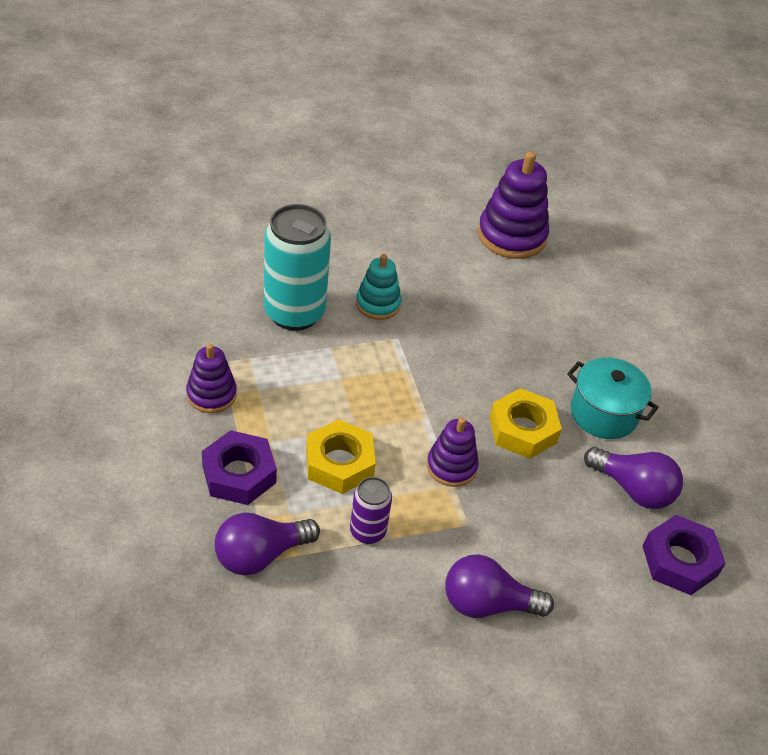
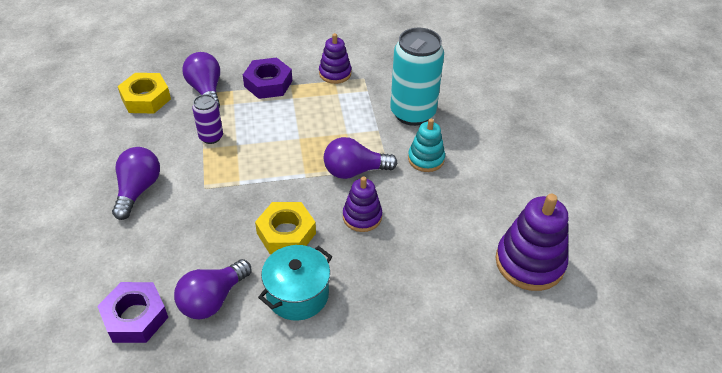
camera: 100 degrees right, 0 degrees up
yellow nut [306,419,376,494] -> yellow nut moved to [118,73,171,113]
purple stacking toy [427,417,479,487] -> purple stacking toy moved to [343,176,382,232]
none -> purple light bulb [324,137,397,179]

